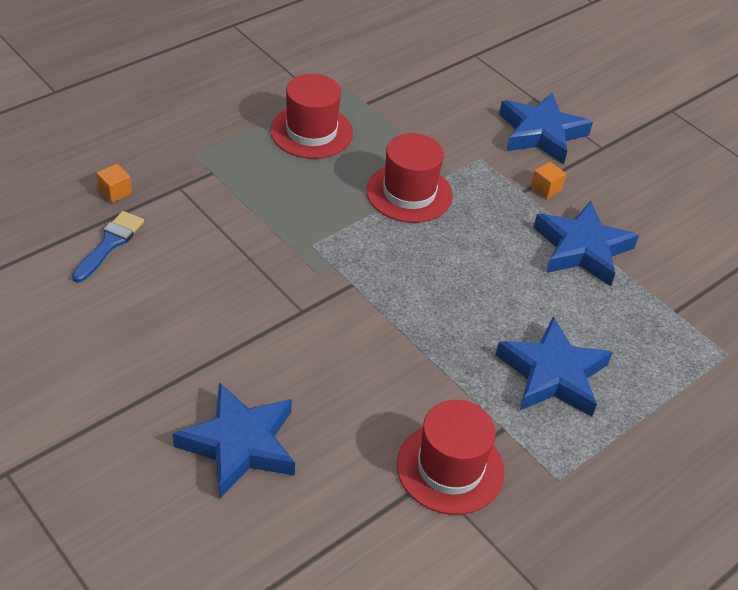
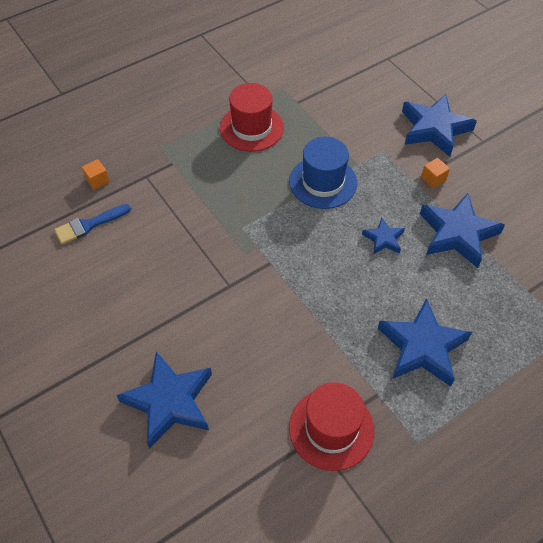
camera: 10 degrees right, 10 degrees up
blue brush [72,211,144,283] -> blue brush turned 150 degrees counterclockwise [54,204,131,245]
red hat [366,133,453,223] -> blue hat [289,137,357,209]
none -> blue star [362,217,405,255]

